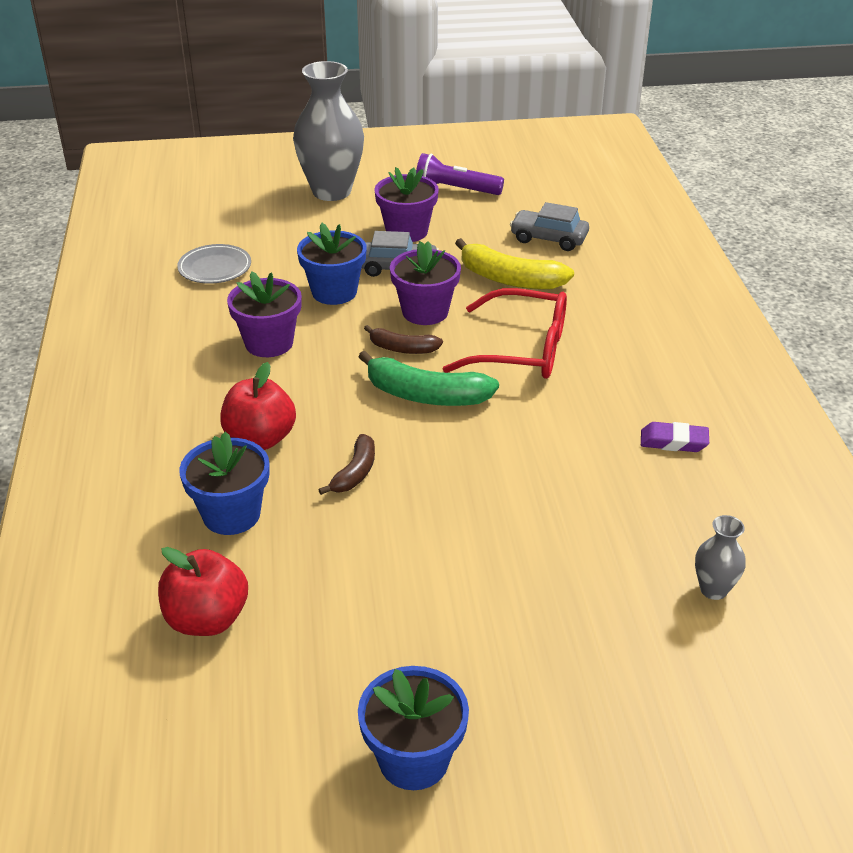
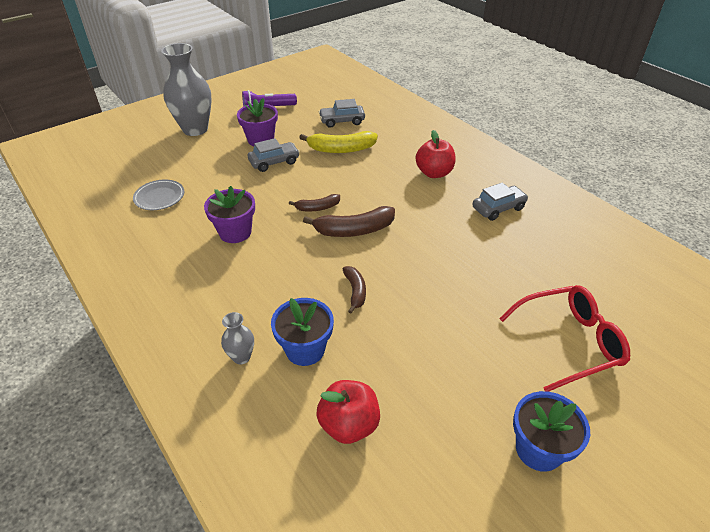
camera: 30 degrees left, 5 degrees up
red apple [220,362,296,450] -> red apple moved to [415,130,455,178]
blue flower pot [297,223,367,305] -> none
green banana [358,351,499,406] -> brown banana [303,206,395,237]
purple flower pot [390,241,461,325] -> none
red glasses [443,288,567,379] -> red glasses moved to [499,285,630,392]
purple eraser [641,422,709,452] -> grey car [473,183,528,221]
grey vase [695,515,746,600] -> grey vase moved to [221,312,254,365]

